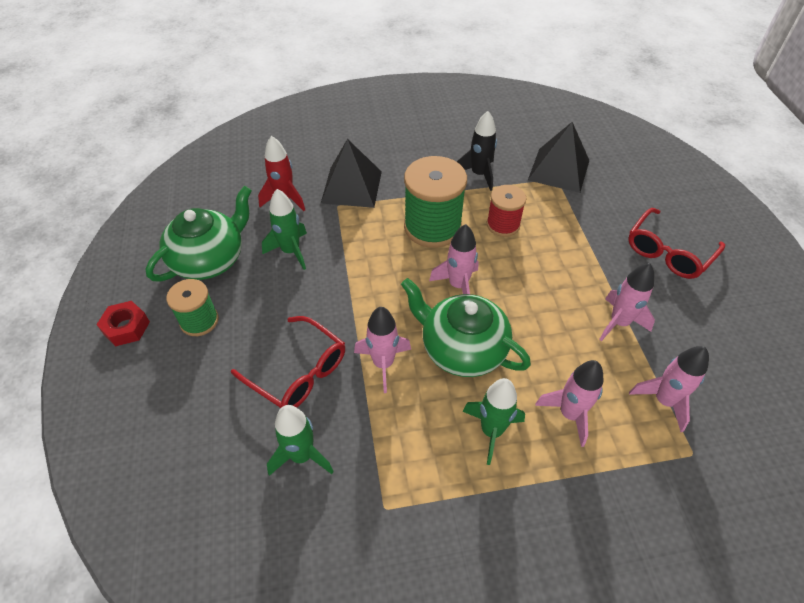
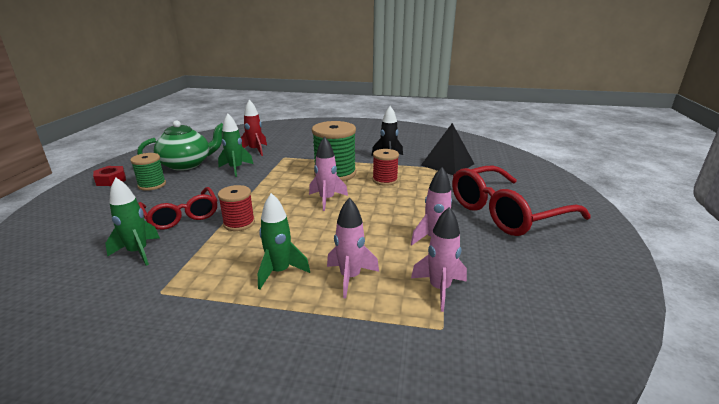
camera: 20 degrees right, 25 degrees down
black pyramid [321,139,382,208] -> none
pink rocket [354,307,411,393] -> red spool [218,185,255,231]
green teapot [401,278,531,377] -> none
red glasses [628,208,725,279] -> red glasses [452,165,591,236], size x1.60

